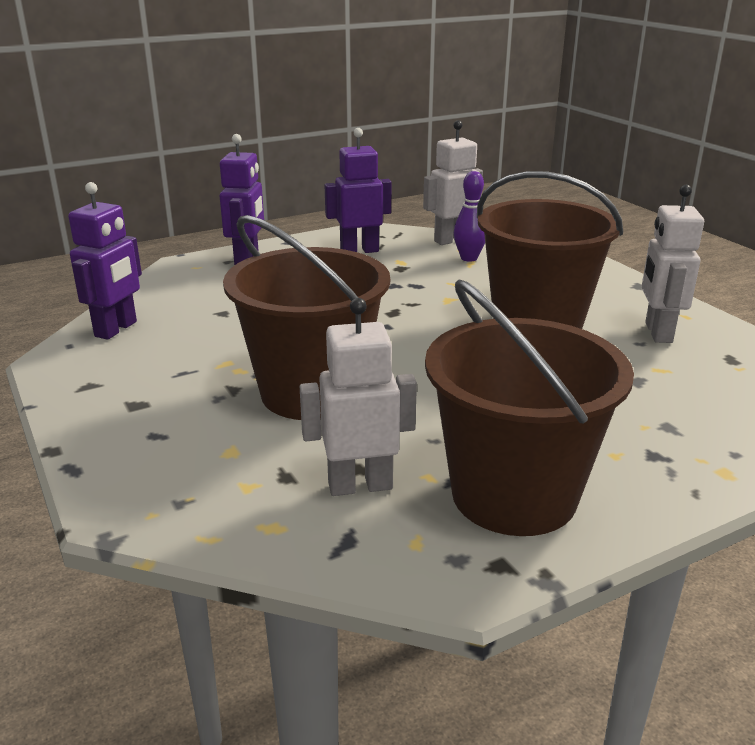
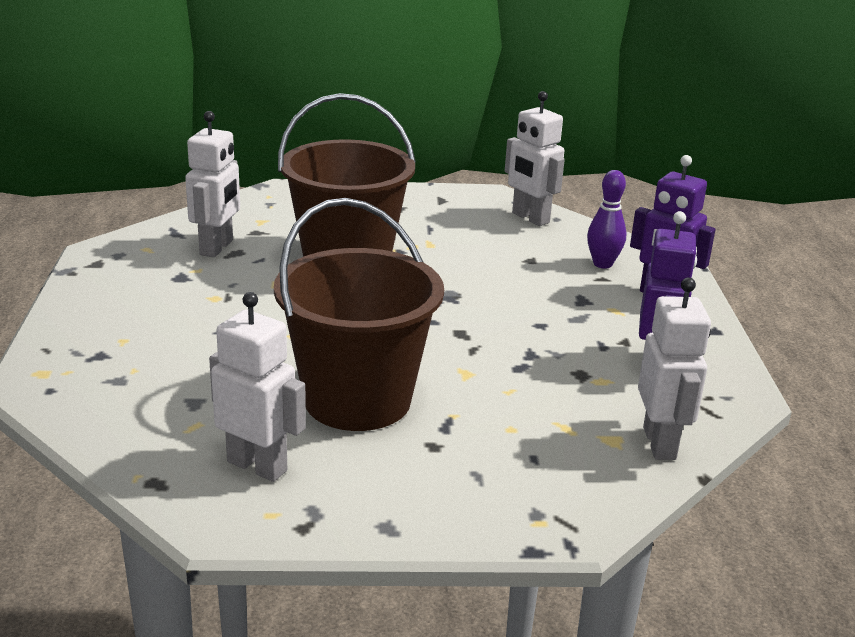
camera: 115 degrees right, 0 degrees up
purple robot [68,182,142,340] -> white robot [505,91,565,226]
brown bucket [425,279,634,536] -> none
purple bowling pin [454,171,485,262] -> purple bowling pin moved to [587,170,626,268]

